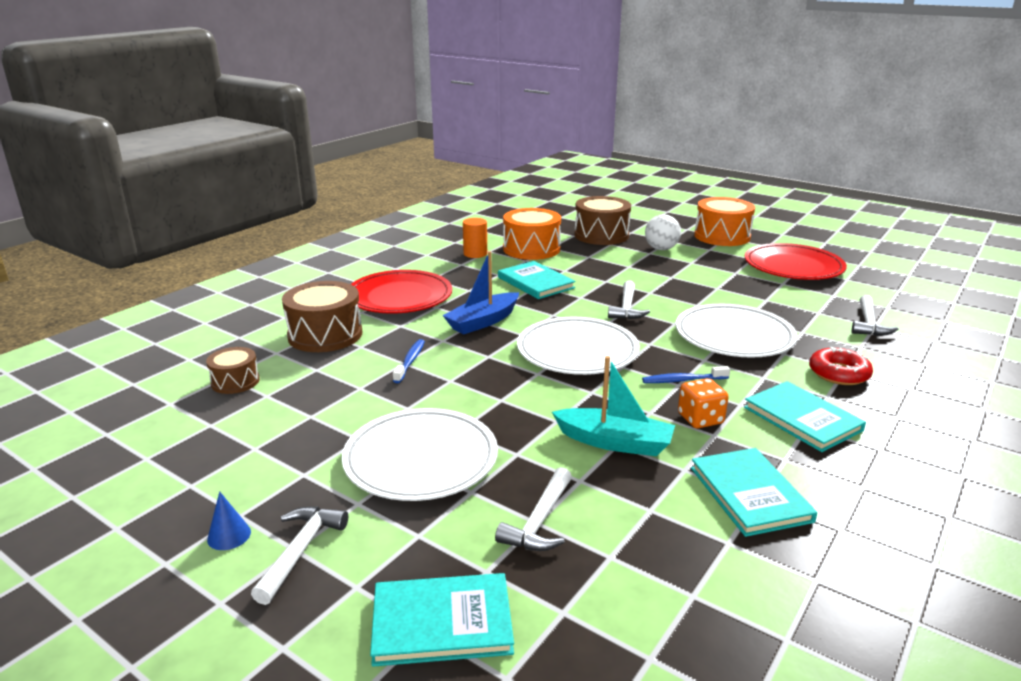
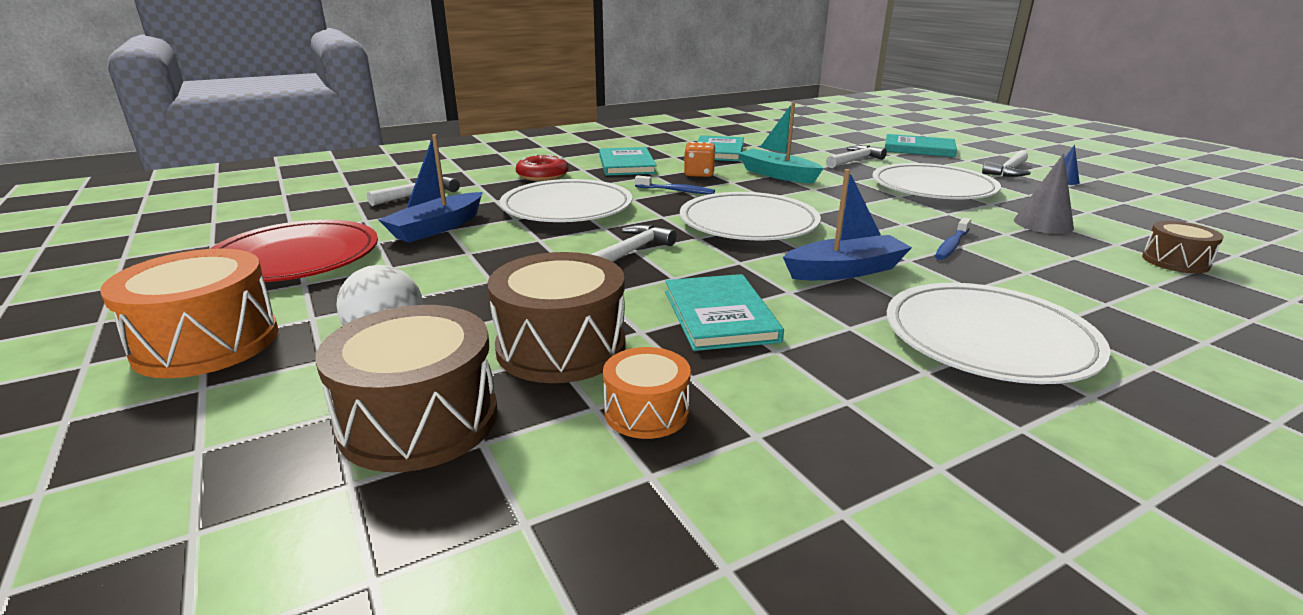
camera: 155 degrees left, 0 degrees up
brown drum [282,281,362,352] -> brown drum moved to [488,252,626,383]
red plate [351,270,452,314] -> white plate [887,283,1110,384]
orange cylinder [463,218,487,258] -> none
orange drum [503,208,561,260] -> orange drum [603,347,691,439], size x0.57
none -> blue boat [378,134,482,243]
none -> grey cone [1014,153,1074,234]

